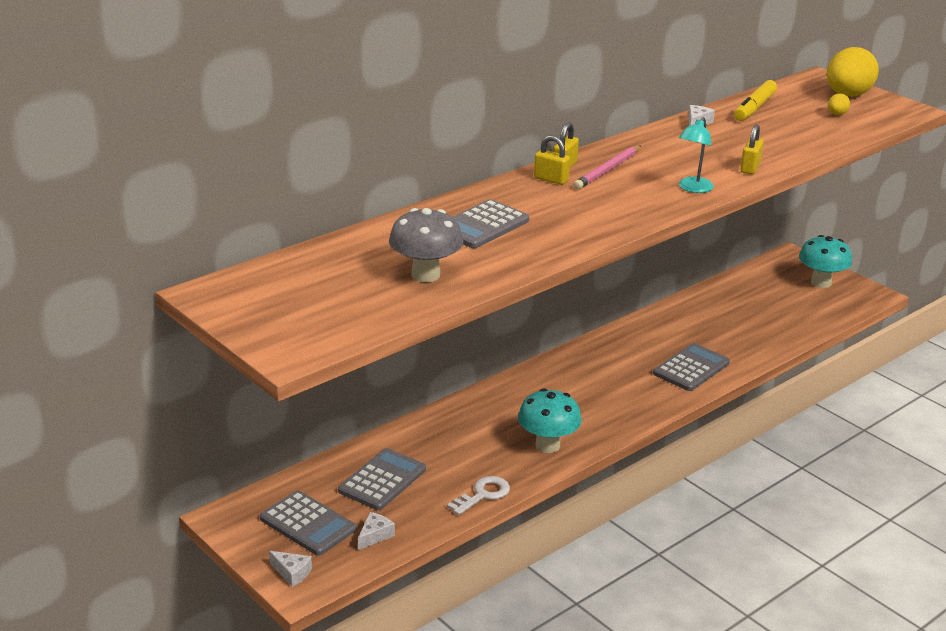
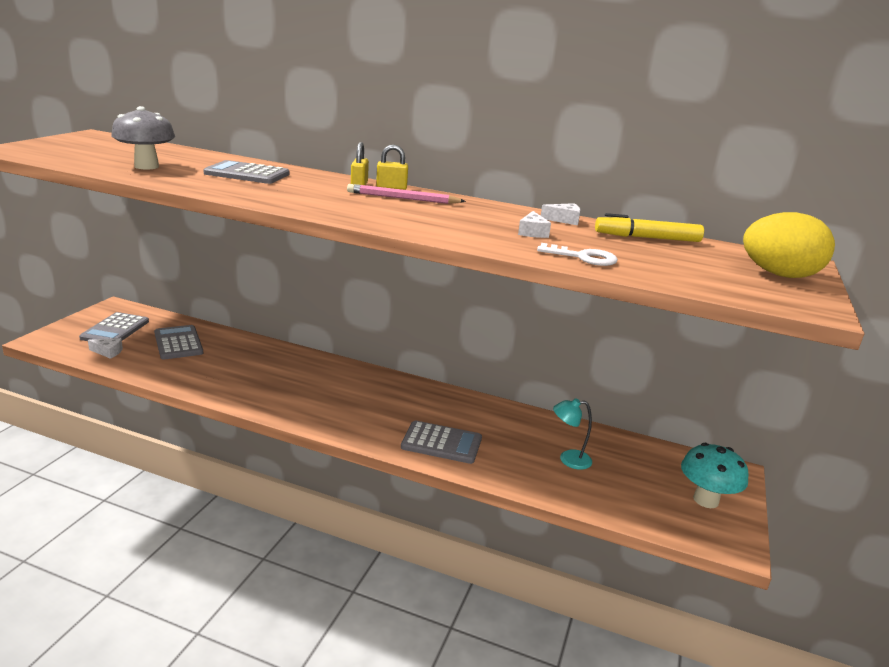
camera: 60 degrees right, 5 degrees down
white cheese [269,551,312,587] -> white cheese moved to [518,211,551,238]
grey calculator [338,448,426,510] -> grey calculator turned 120 degrees counterclockwise [154,325,203,360]
white key [447,476,510,515] -> white key moved to [537,243,618,266]
turquoise mushroom [518,388,582,453] -> none
turquoise lamp [679,117,714,193] -> turquoise lamp moved to [553,398,592,470]
yellow padlock [740,124,764,174] -> none
yellow egg [828,93,850,115] -> none

